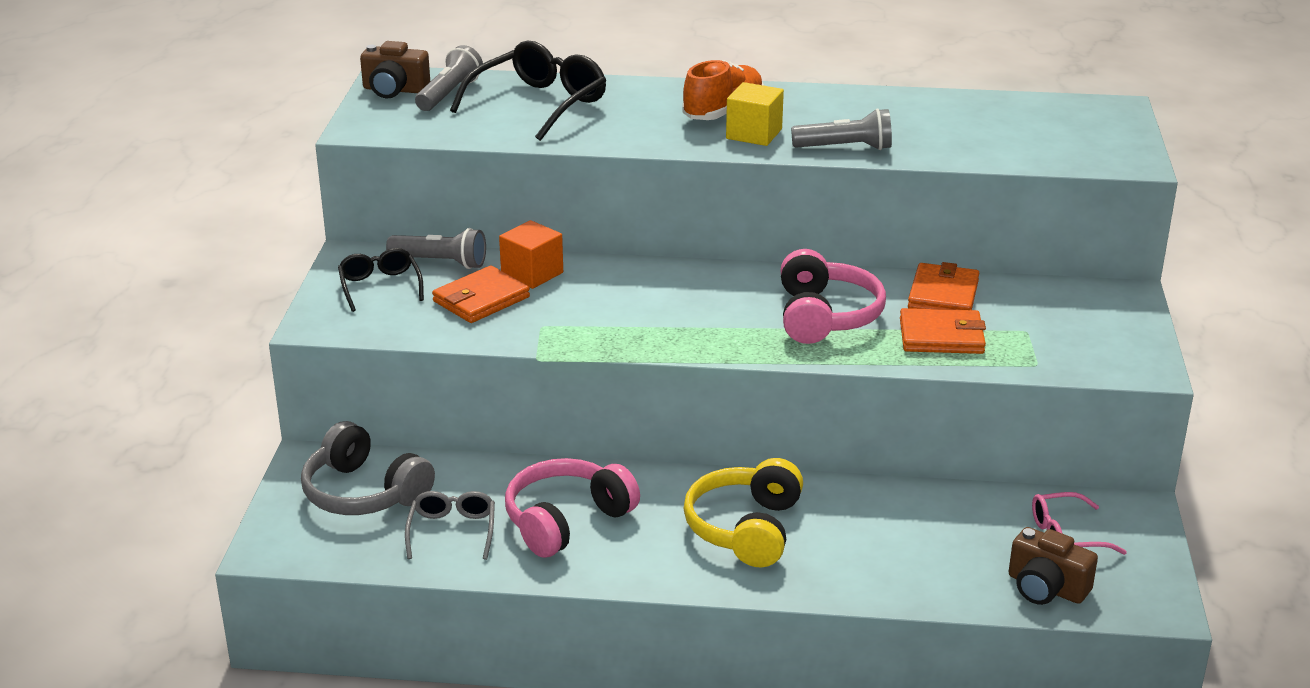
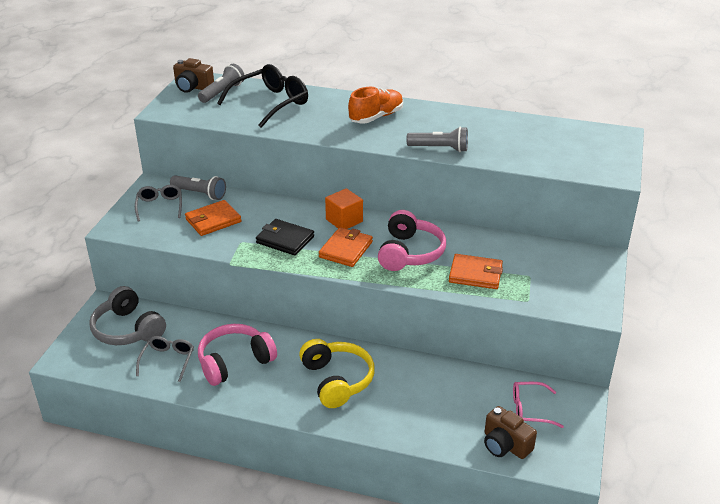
camera: 10 degrees right, 5 degrees up
black glasses [338,248,424,312] -> grey glasses [135,185,182,221]
orange cube [499,220,563,289] -> orange cube moved to [325,188,363,229]
yellow headphones [684,458,803,567] -> yellow headphones turned 135 degrees clockwise [299,339,375,408]
yellow cube [726,82,784,146] -> none
orange wallet [908,262,979,310] -> orange wallet moved to [319,227,373,267]
none -> black wallet [256,219,314,256]

